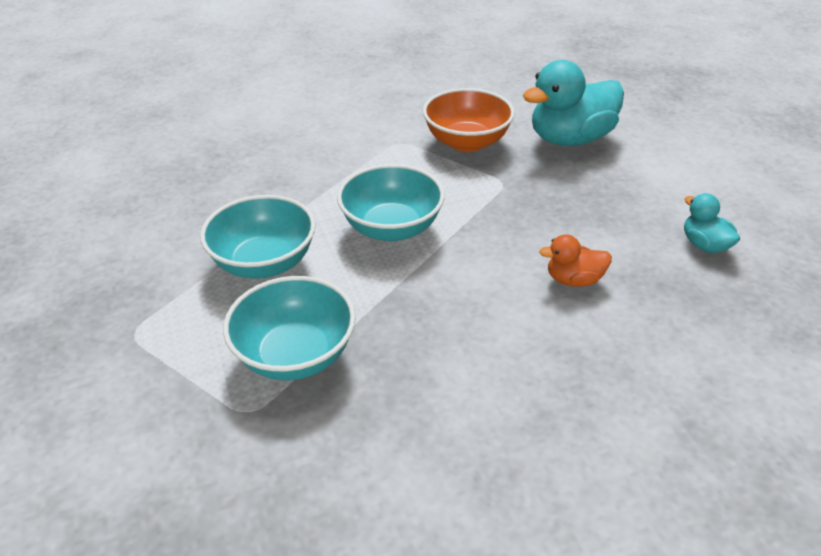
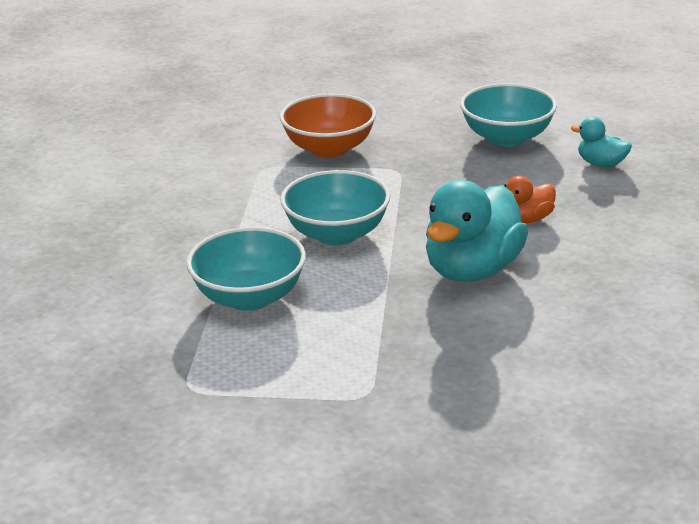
camera: 30 degrees left, 10 degrees down
turquoise bowl [223,276,356,380] -> turquoise bowl moved to [460,83,557,147]
turquoise duck [523,60,624,146] -> turquoise duck moved to [426,180,528,282]

